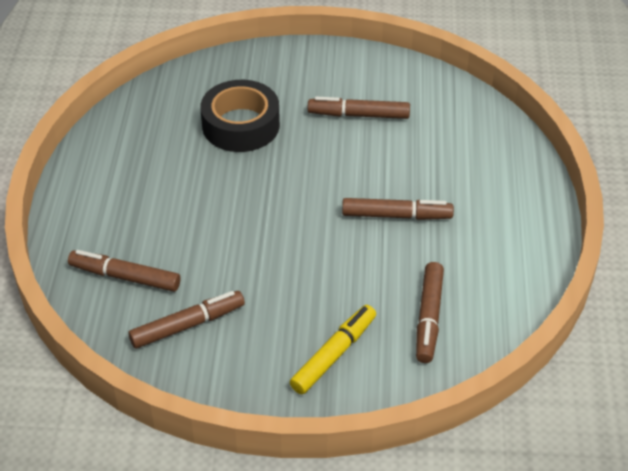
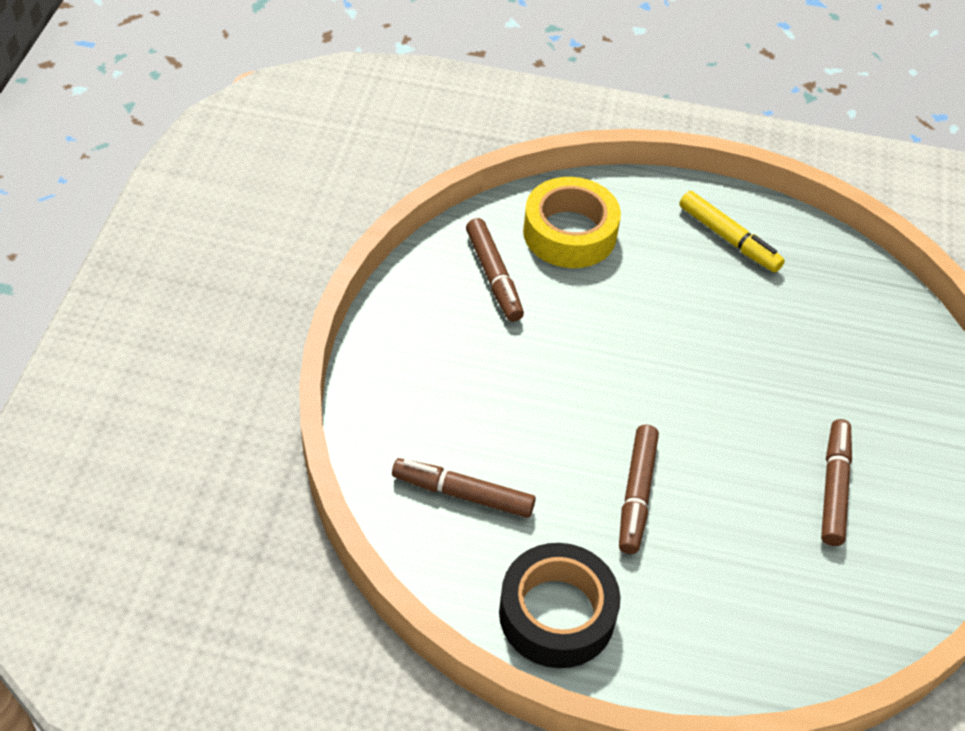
camera: 95 degrees right, 5 degrees up
brown marker [68,250,180,292] -> yellow tape [523,177,621,268]
black tape [200,80,280,152] -> black tape moved to [499,543,620,668]
yellow marker [290,305,376,394] -> yellow marker moved to [679,191,785,273]

